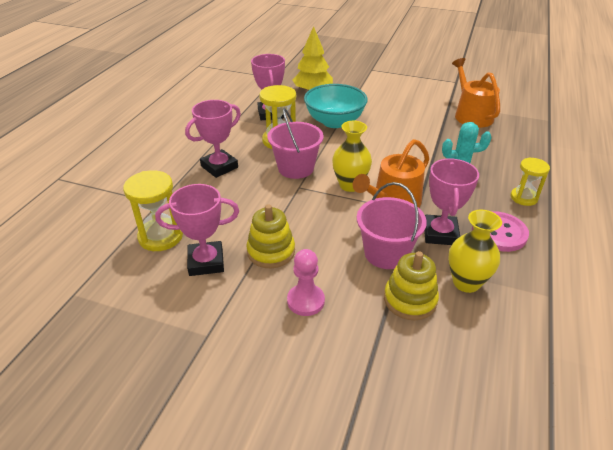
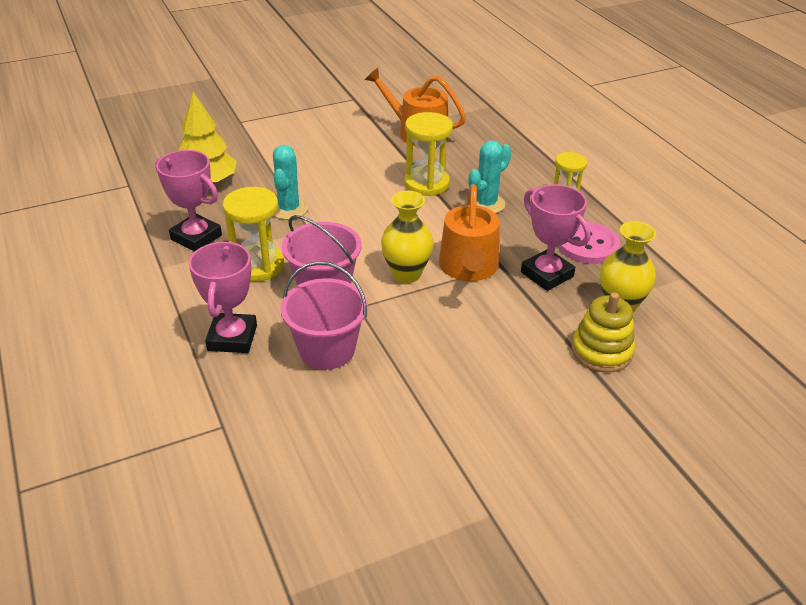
camera: 45 degrees left, 0 degrees up
yellow hourglass [123,170,183,251] -> yellow hourglass moved to [404,112,453,196]
pink trophy [155,184,239,276] -> none
yellow stacking toy [246,204,295,268] -> none
pink pawn [287,249,325,316] -> none
turquoise bowl [304,84,368,128] -> turquoise cactus [273,145,308,220]
pink bucket [357,182,427,269] -> pink bucket moved to [280,261,368,370]

